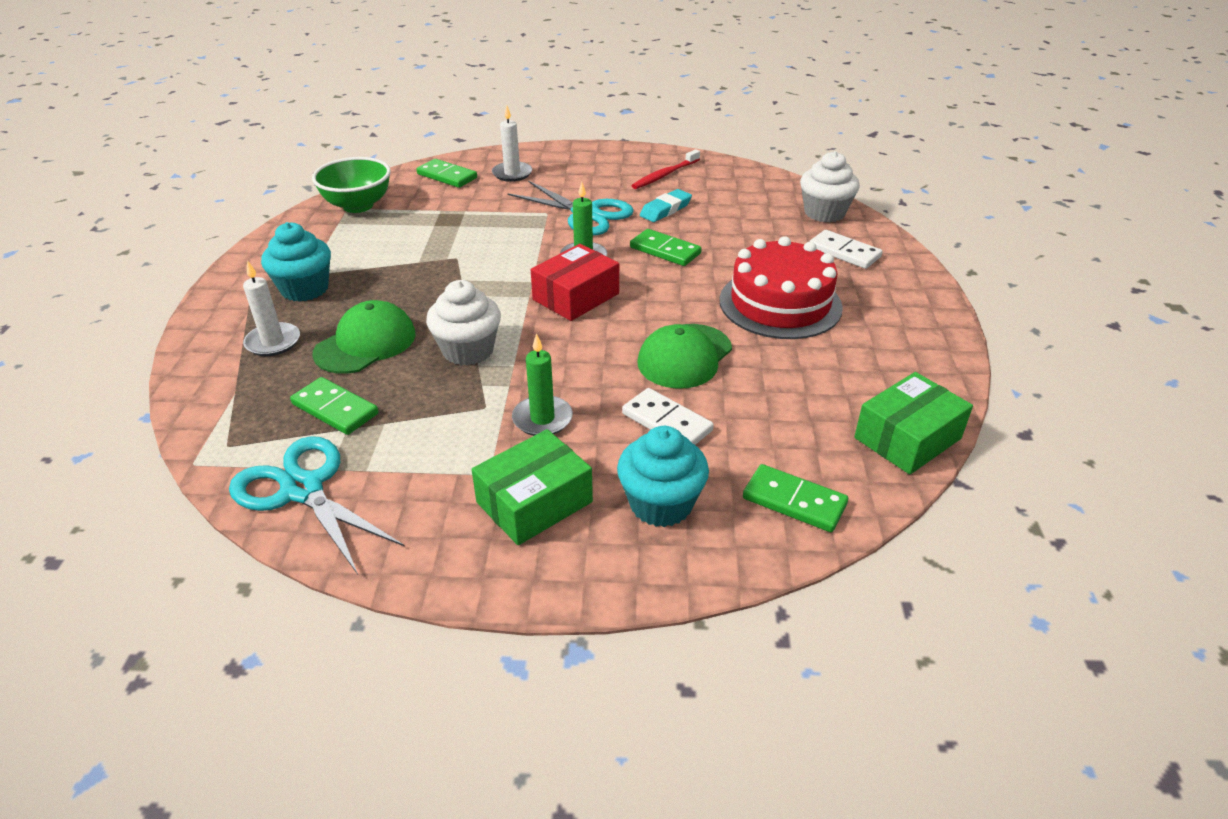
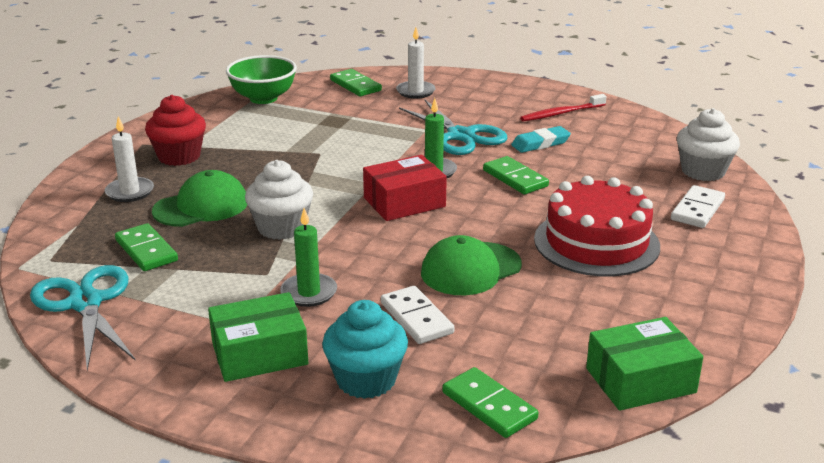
camera: 20 degrees right, 10 degrees down
turquoise cupcake [261,222,331,302] -> red cupcake [145,95,206,166]
white domino [809,230,883,269] -> white domino turned 60 degrees clockwise [671,185,725,228]

